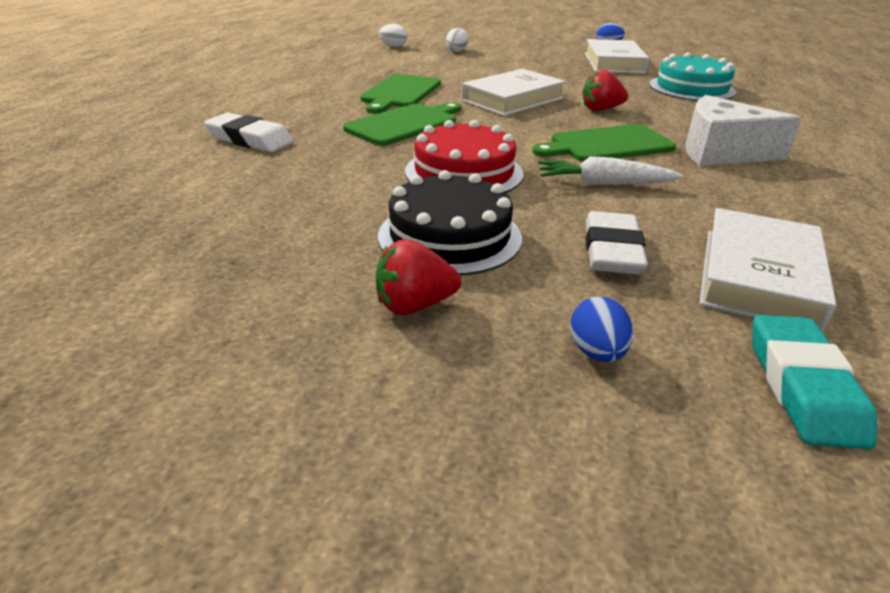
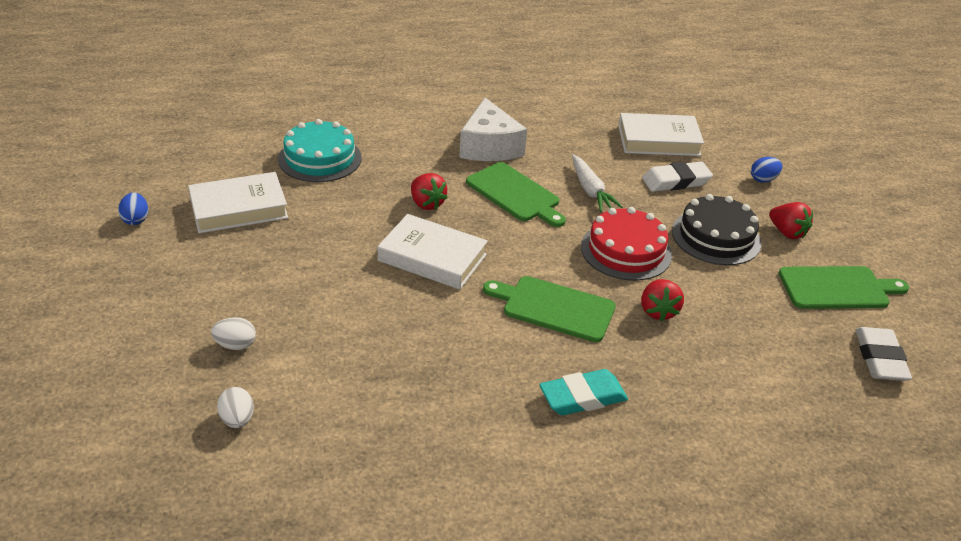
camera: 115 degrees left, 5 degrees up
white eraser [204,113,293,152] -> white eraser moved to [855,327,912,381]
green cutting board [360,74,441,114] -> green cutting board moved to [779,266,909,309]
turquoise eraser [752,315,877,449] -> turquoise eraser moved to [539,369,628,415]
none -> red strawberry [641,279,684,321]

